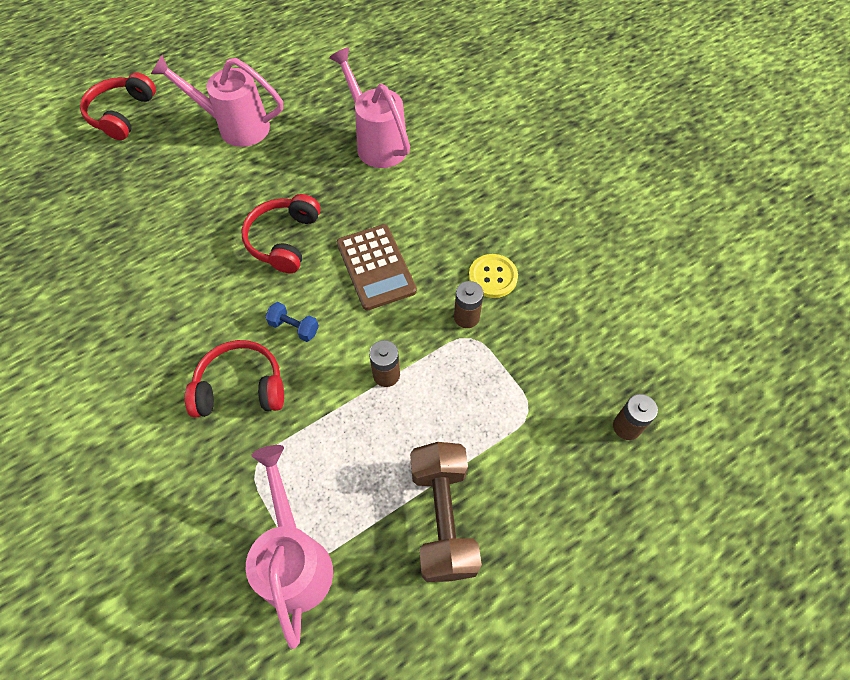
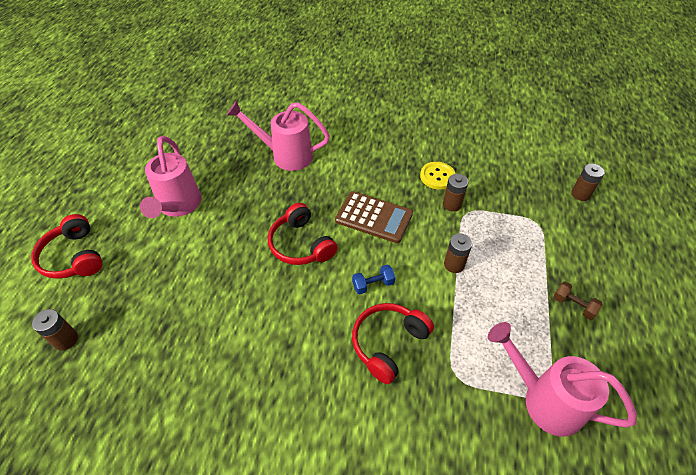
camera: 45 degrees left, 10 degrees down
pink watering can [151,55,283,147] -> pink watering can turned 60 degrees counterclockwise [140,136,201,218]
brown dumbbell [410,442,482,582] -> brown dumbbell [553,281,603,320], size x0.46
none -> brown battery [32,309,78,350]

